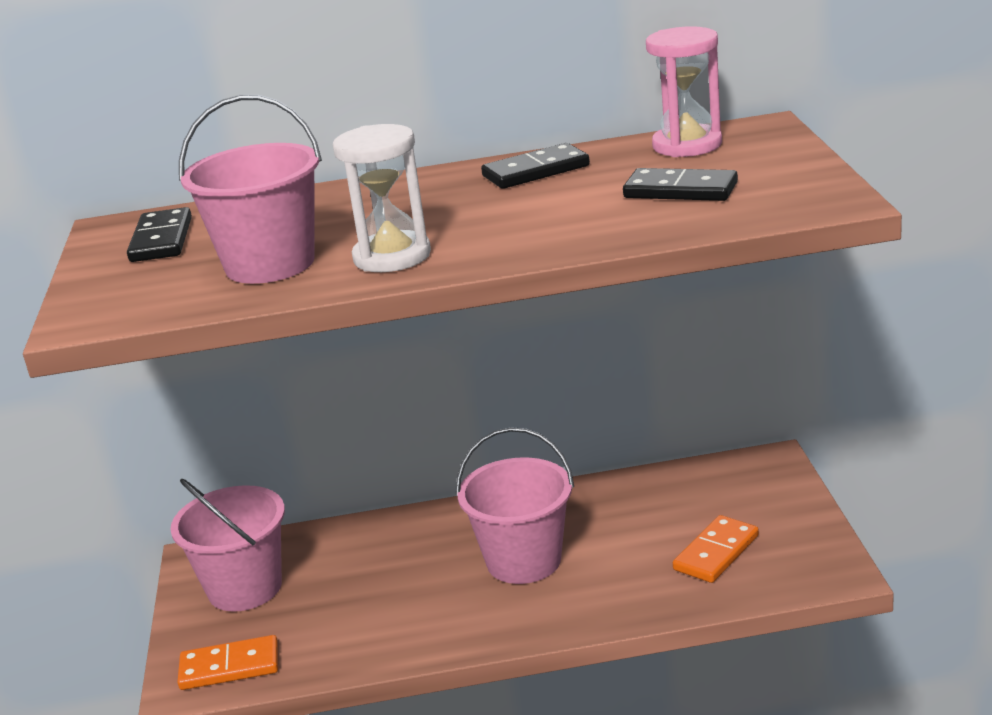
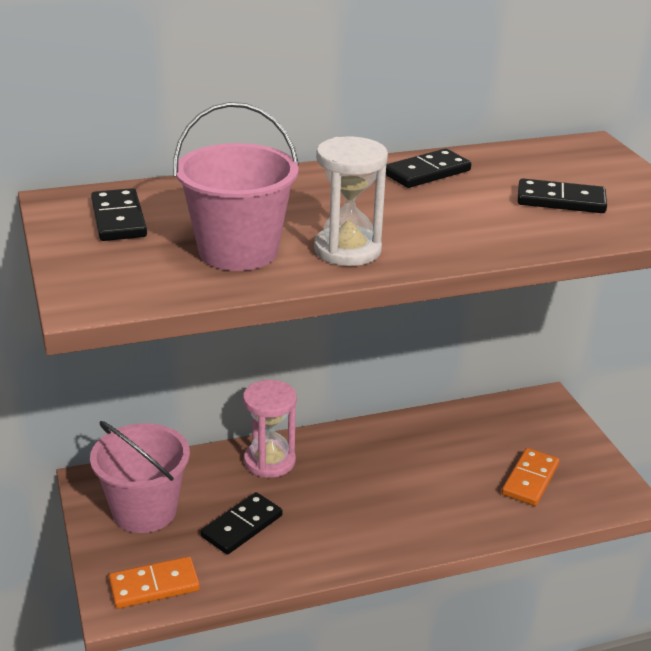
camera: 15 degrees left, 5 degrees up
pink bucket [456,427,574,584] -> none
pink hourglass [646,26,722,157] -> pink hourglass moved to [243,380,297,478]
none -> black domino [201,492,283,554]

